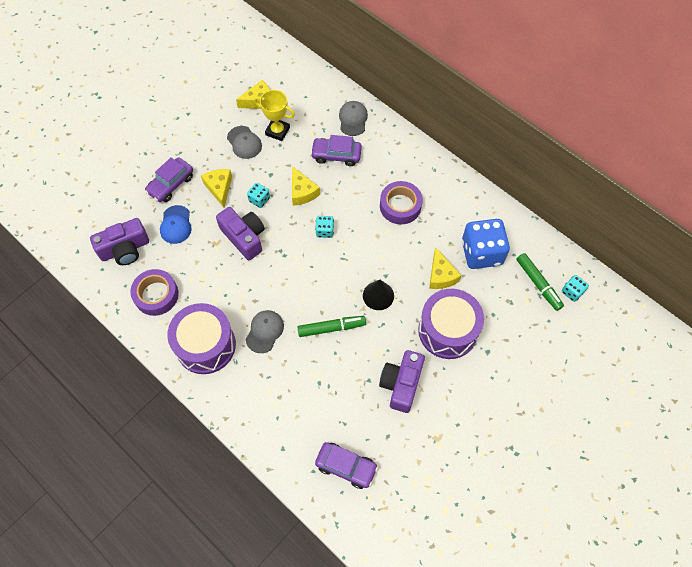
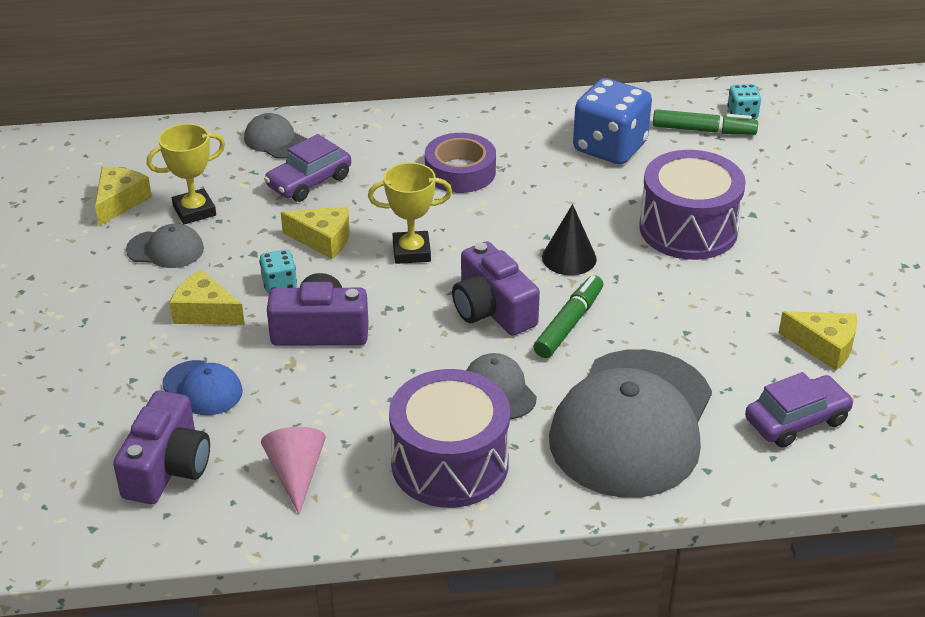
camera: 50 degrees left, 25 degrees down
purple tape [130,269,179,316] -> pink cone [261,427,326,515]
purple car [145,157,193,202] -> none
turquoise dice [315,216,334,238] -> yellow trophy [368,162,452,264]
purple camera [379,350,425,413] -> purple camera moved to [452,241,540,335]
yellow cheese [429,247,461,289] -> yellow cheese moved to [778,311,857,370]
none -> grey cap [549,349,712,498]

